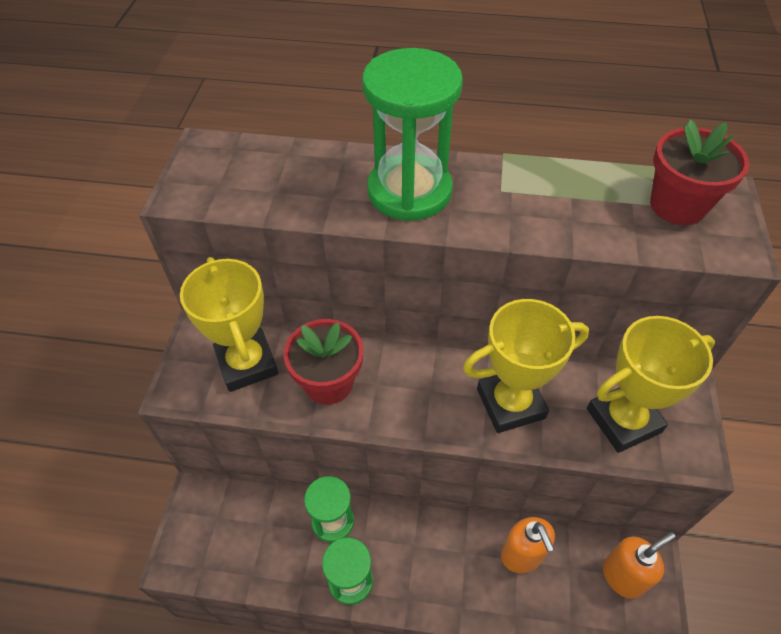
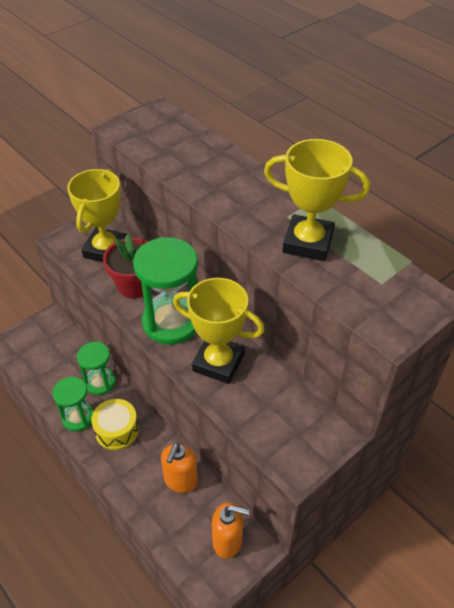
camera: 40 degrees right, 5 degrees down
green hourglass [362,48,463,221] -> green hourglass moved to [133,237,198,345]
yellow trophy [587,316,715,453] -> yellow trophy moved to [264,139,370,261]
red flower pot [650,120,749,225] -> none
none -> yellow drum [91,399,139,450]

